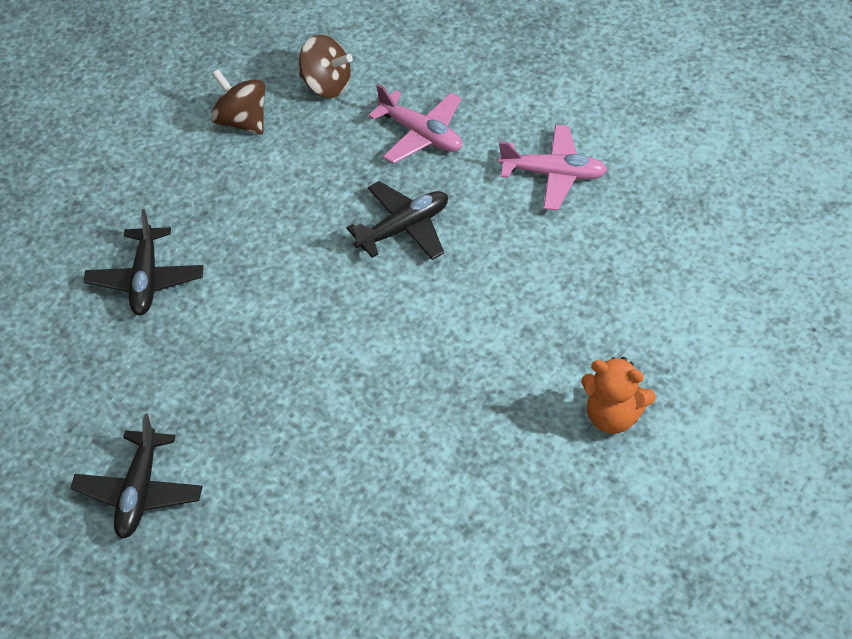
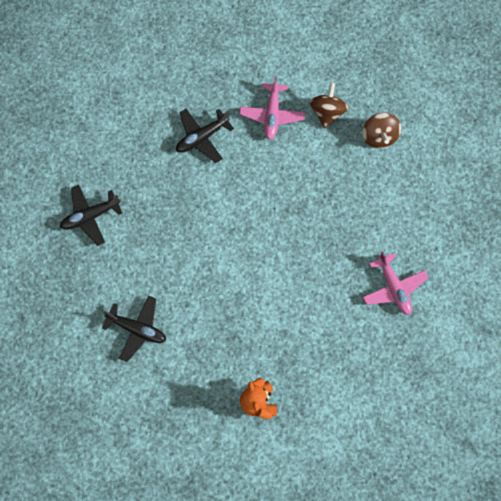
camera: 55 degrees right, 20 degrees up
black plane [346,181,448,260] -> black plane moved to [102,295,166,362]
pink plane [368,84,462,164] -> pink plane moved to [239,76,305,140]

